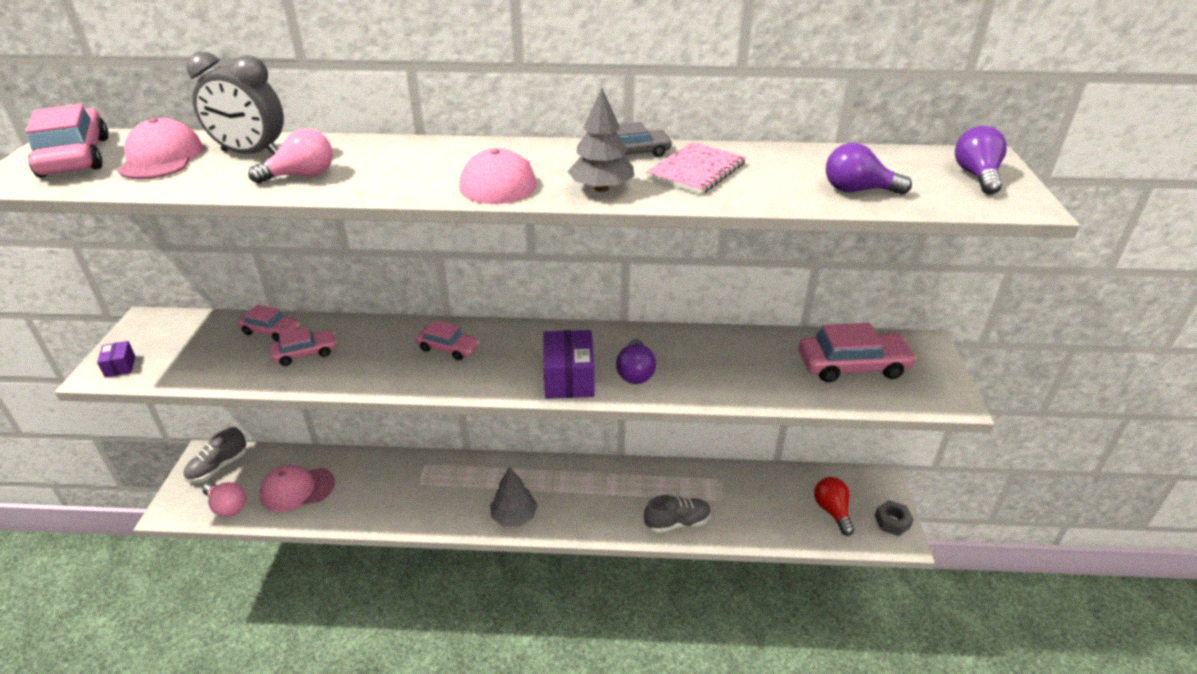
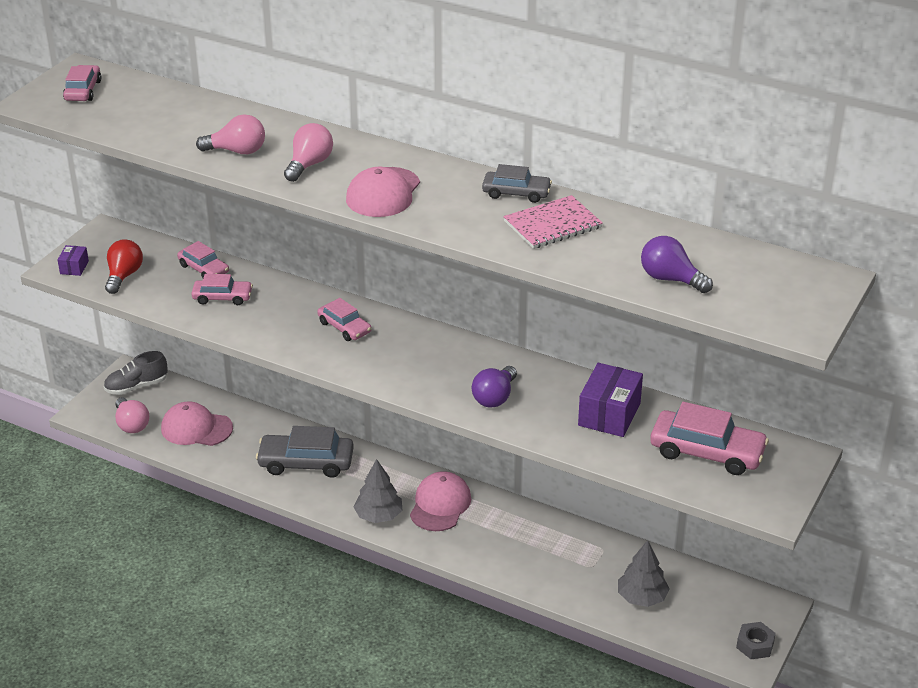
camera: 25 degrees right, 0 degrees up
pink car [25,104,109,178] -> pink car [63,65,102,101], size x0.59
pink cap [117,118,204,179] -> pink cap moved to [410,471,471,531]
grey clock [186,52,284,155] -> none
purple box [543,330,594,399] -> purple box moved to [578,363,643,437]
grey tree [567,88,634,192] -> grey tree moved to [618,540,670,607]
grey shoe [644,495,711,533] -> none
red light bulb [814,477,854,536] -> red light bulb moved to [105,239,143,294]
purple light bulb [955,126,1007,195] -> none
none -> grey car [256,426,354,478]
none -> pink light bulb [284,123,333,182]

